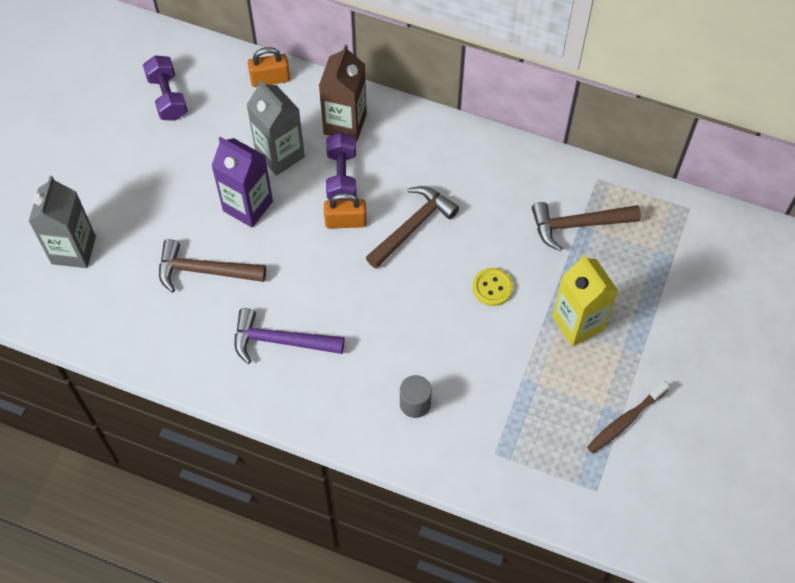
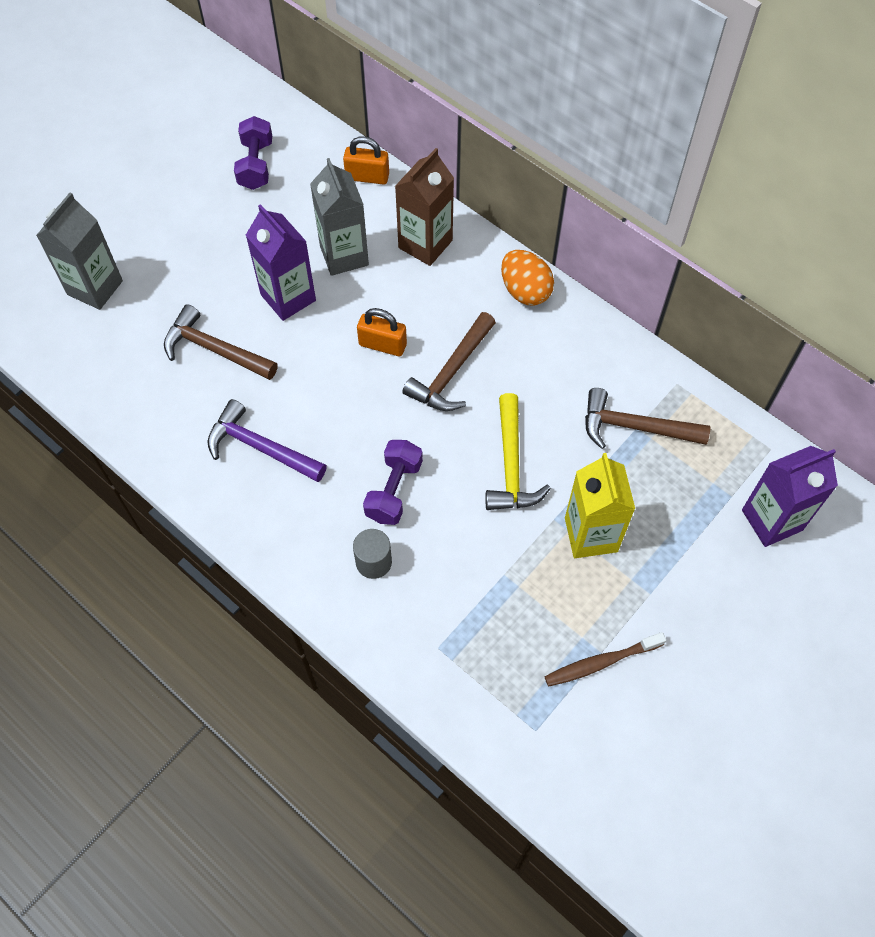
camera: 20 degrees right, 0 degrees up
purple dumbbell [326,133,356,200] -> purple dumbbell moved to [363,440,423,525]
brown hammer [366,186,459,269] -> brown hammer turned 150 degrees clockwise [402,312,496,411]
yellow button [473,268,513,306] -> yellow hammer [486,393,551,510]
none -> orange egg [501,250,554,305]
none -> purple carton [742,446,838,547]

